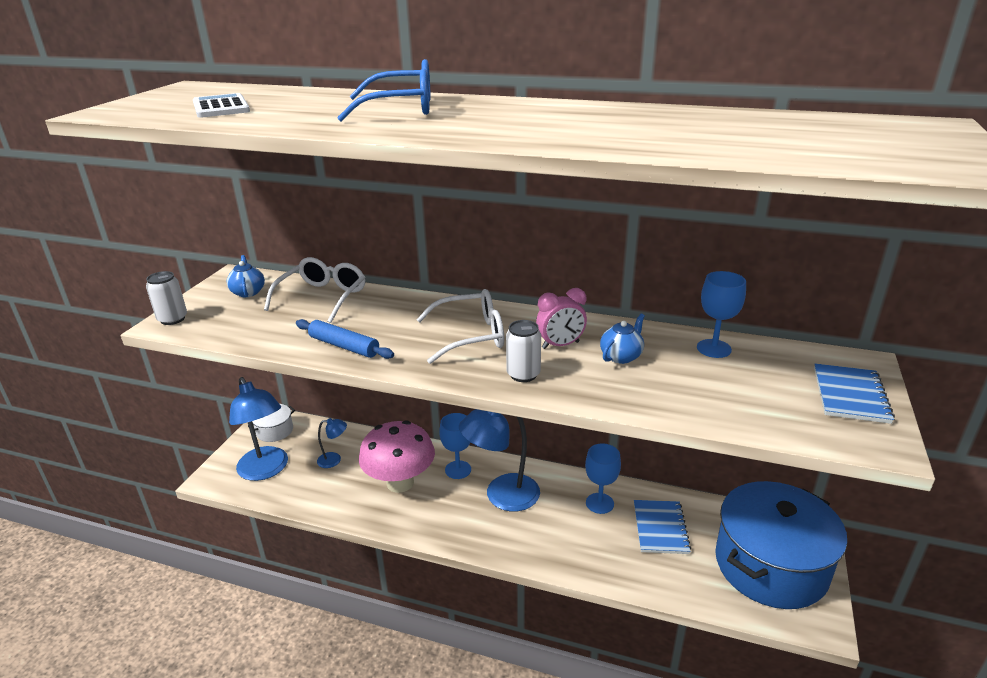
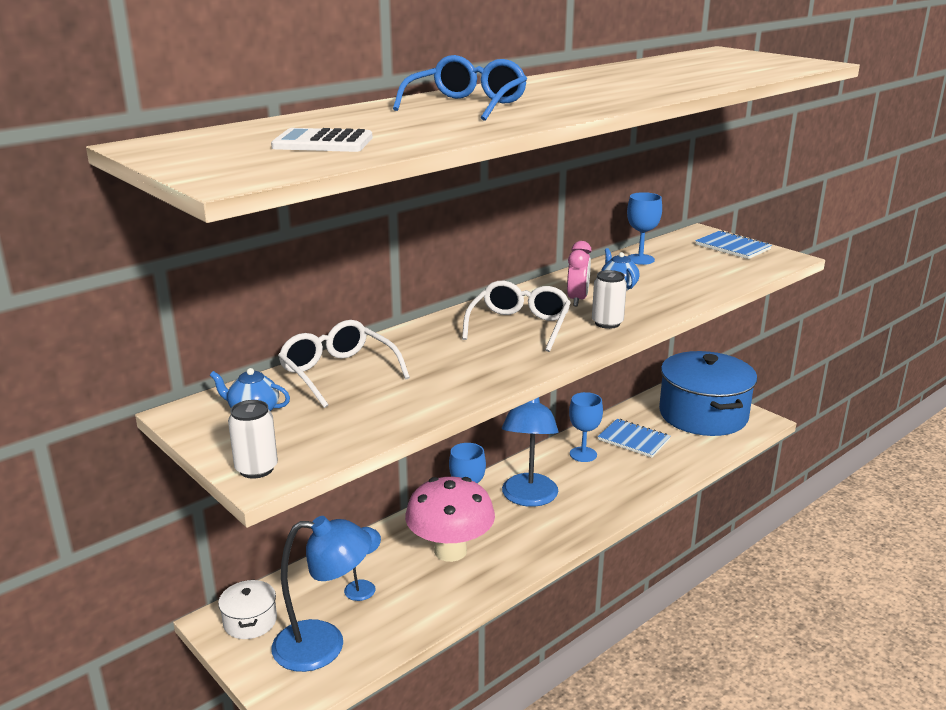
camera: 60 degrees left, 5 degrees down
blue rolling pin [296,319,394,359] -> none

